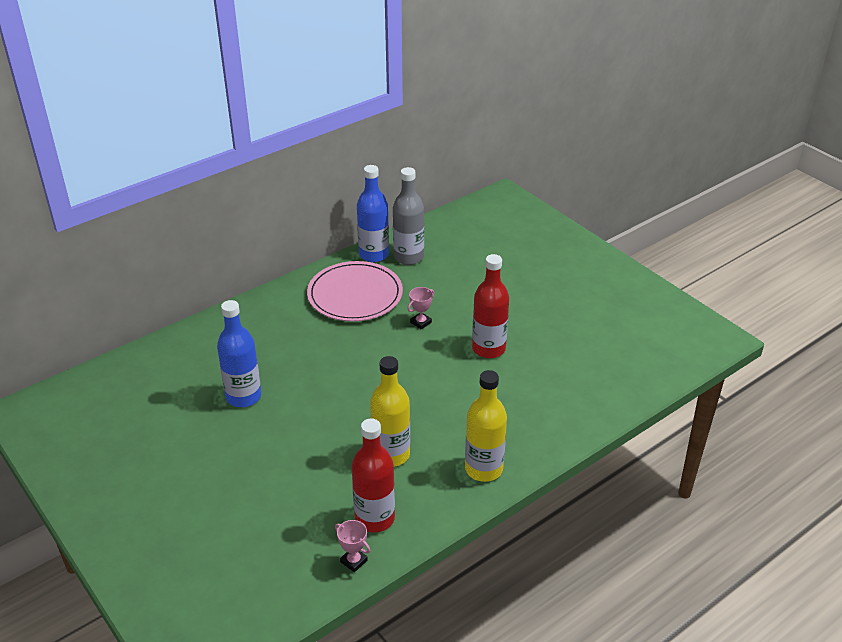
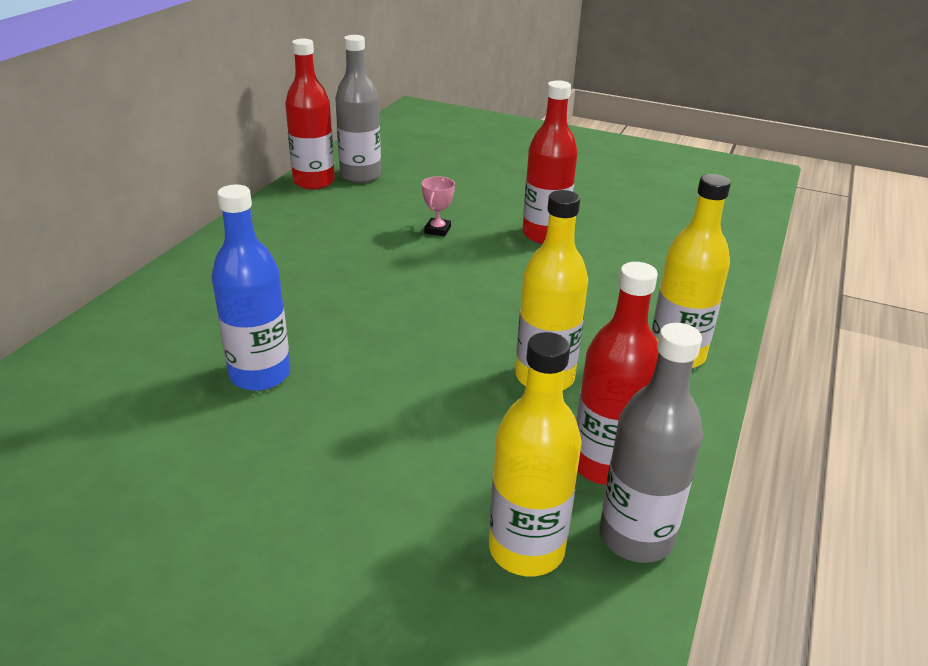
camera: 30 degrees left, 5 degrees down
pink plate [307,261,403,321] -> none
pink trophy [335,520,371,572] -> grey bottle [599,323,703,563]
blue bottle [357,165,389,262] -> red bottle [285,39,335,190]
none -> yellow bottle [489,332,582,576]

